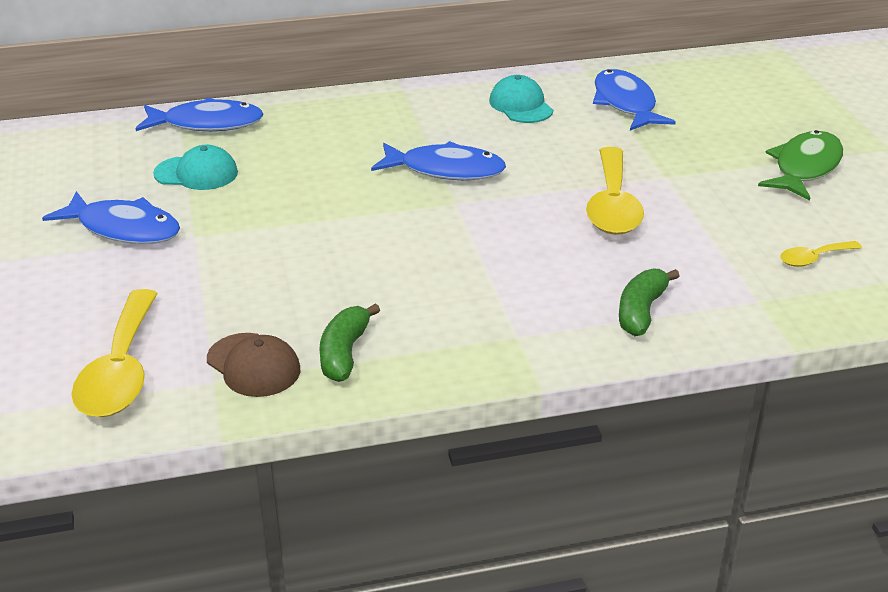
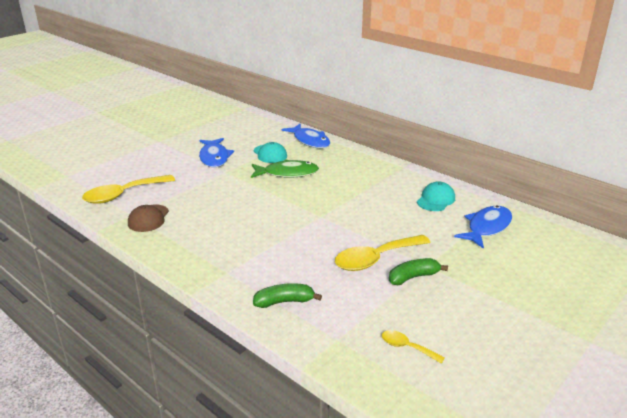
camera: 55 degrees right, 5 degrees down
green banana [319,303,380,382] -> green banana moved to [389,258,448,285]
blue fish [371,141,506,180] -> none
green fish [758,130,843,201] -> green fish moved to [251,159,319,178]

